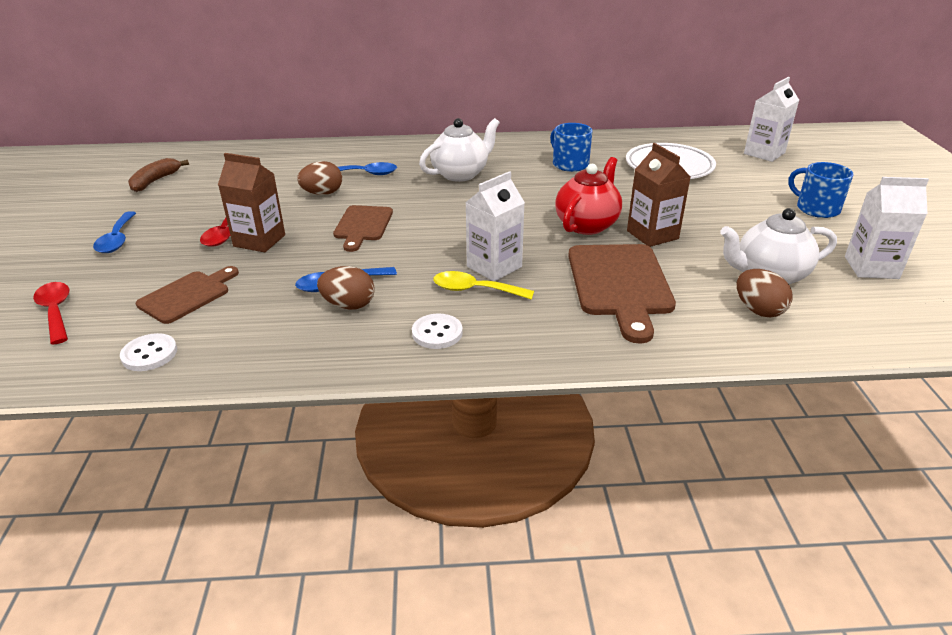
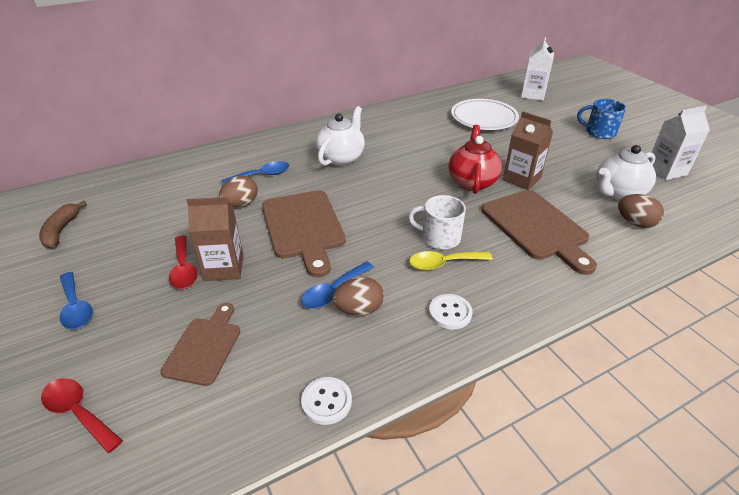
camera: 25 degrees left, 5 degrees up
white button [120,333,177,371] -> white button moved to [301,377,352,425]
brown cutting board [333,205,393,252] -> brown cutting board [262,190,346,277], size x1.63
white carton [465,171,525,281] -> white mug [408,195,466,249]
blue mug [550,123,593,172] -> none

